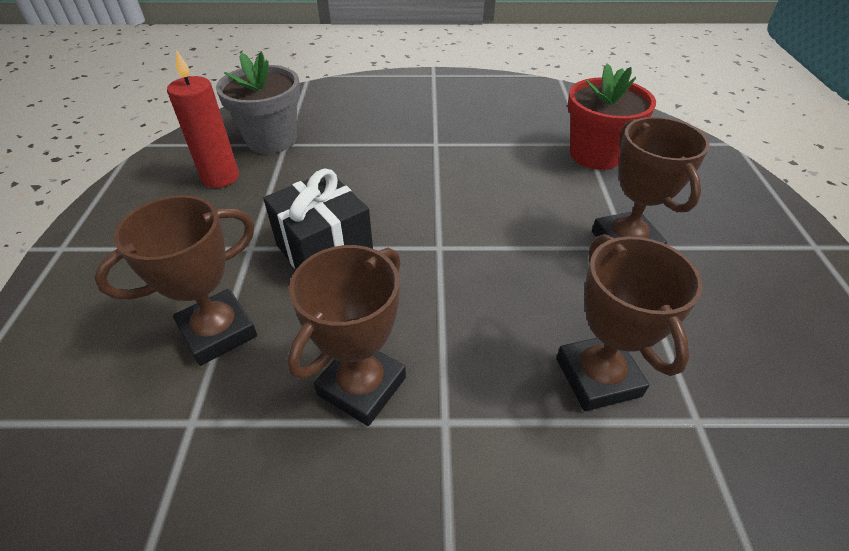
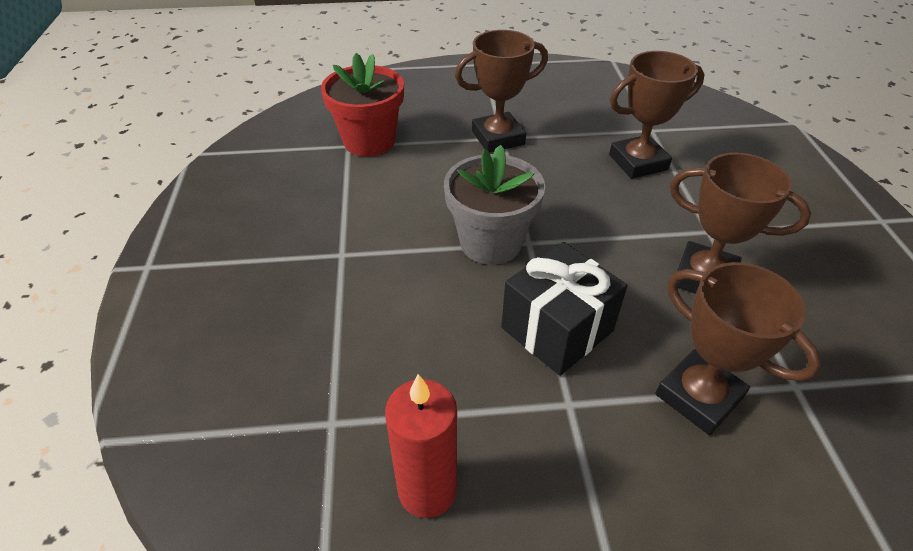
camera: 95 degrees left, 0 degrees up
grey flower pot [216,52,300,154] -> grey flower pot moved to [444,145,545,265]

